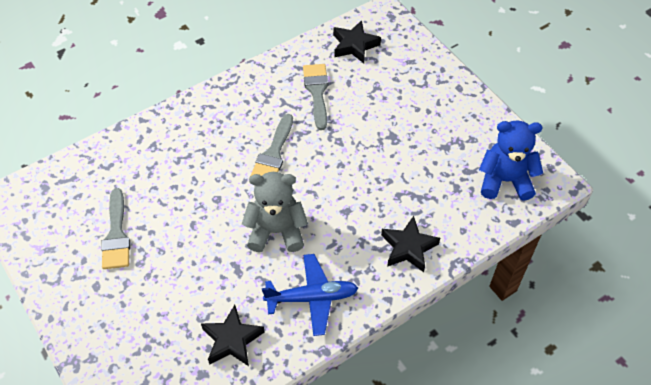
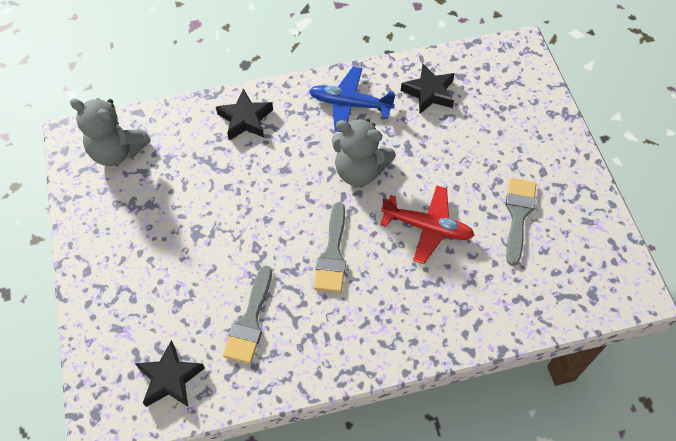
camera: 160 degrees left, 5 degrees up
grey brush [250,114,293,177] -> grey brush turned 150 degrees clockwise [314,202,346,293]
blue teddy bear [479,120,543,201] -> grey teddy bear [70,98,151,166]
none -> red plane [380,185,475,264]

